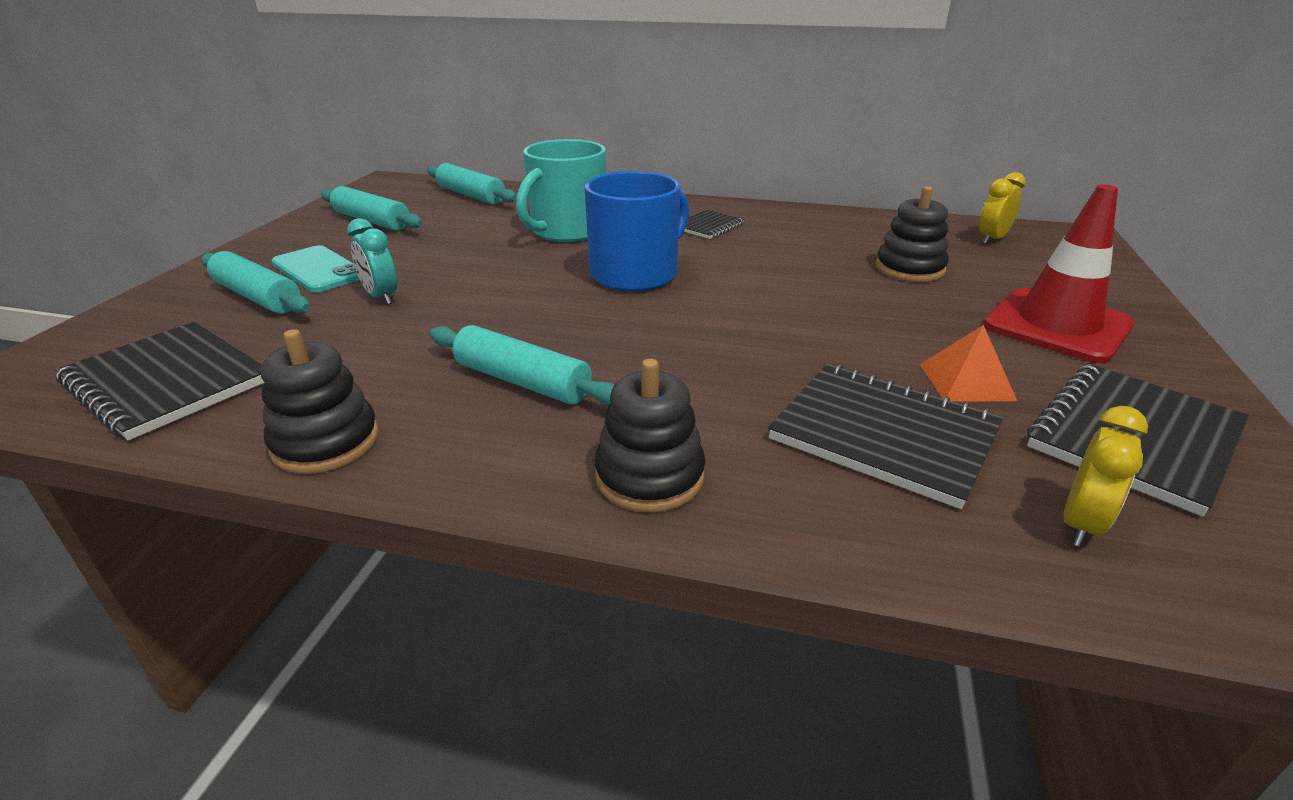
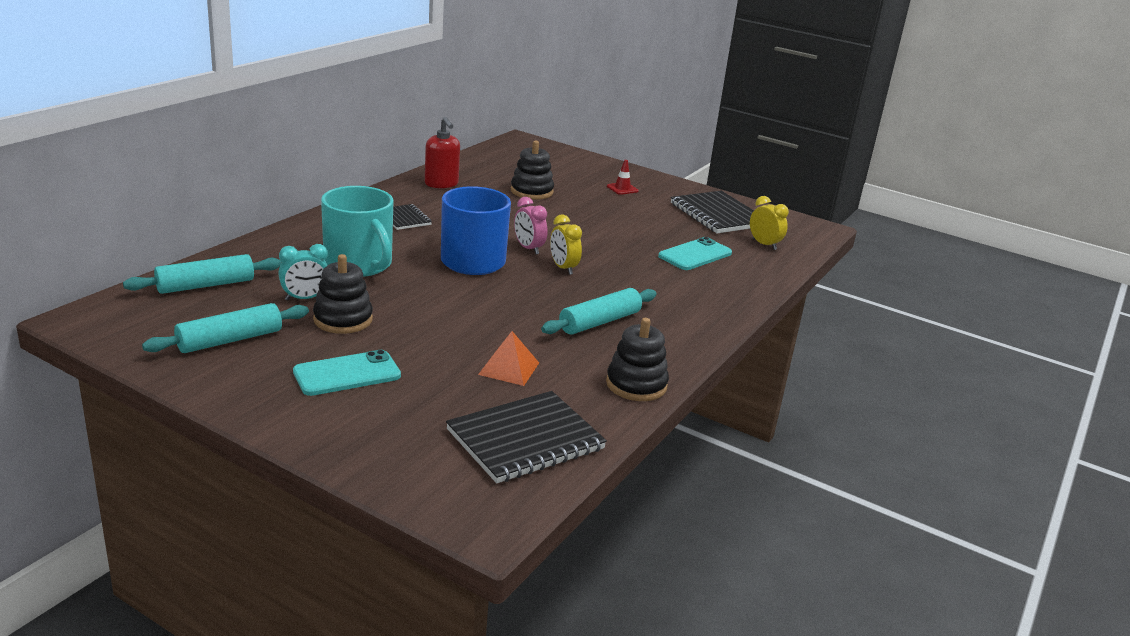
camera: 75 degrees left, 5 degrees down
turquoise rolling pin [202,251,310,314] -> none
turquoise clock [347,218,397,305] -> turquoise clock moved to [278,244,328,301]
black stacking toy [595,359,705,513] -> black stacking toy moved to [313,254,373,334]
black notebook [768,364,1003,509] -> turquoise phone [658,237,732,270]
orange pyramid [920,325,1017,402] -> orange pyramid moved to [478,331,539,386]
yellow clock [979,172,1026,244] -> yellow clock moved to [550,215,582,275]
red traffic cone [983,184,1134,363] -> red traffic cone [607,160,639,195], size x0.41
none -> red soap dispenser [425,117,460,188]
none -> pink clock [514,197,548,254]

